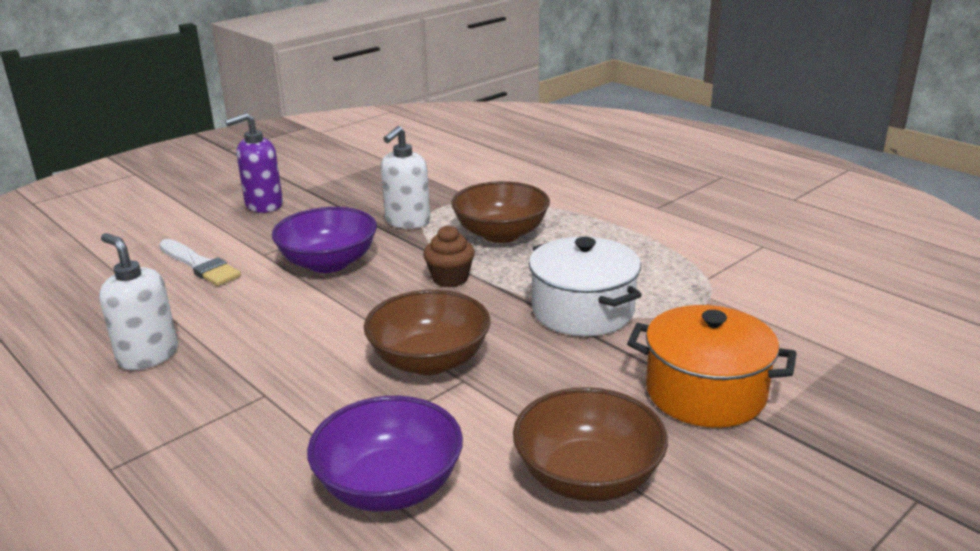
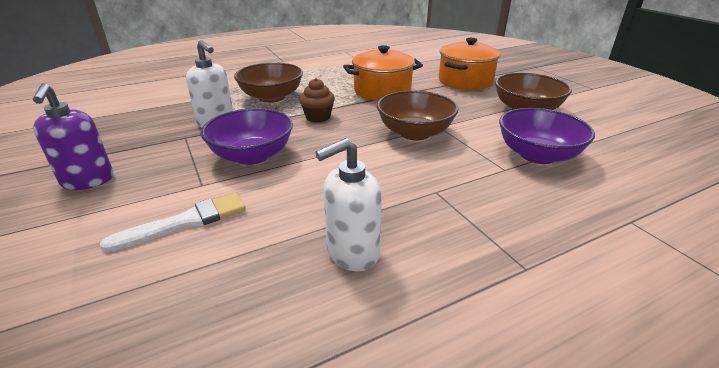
camera: 75 degrees left, 5 degrees up
white pot [529,237,642,336] -> orange pot [343,45,423,101]

